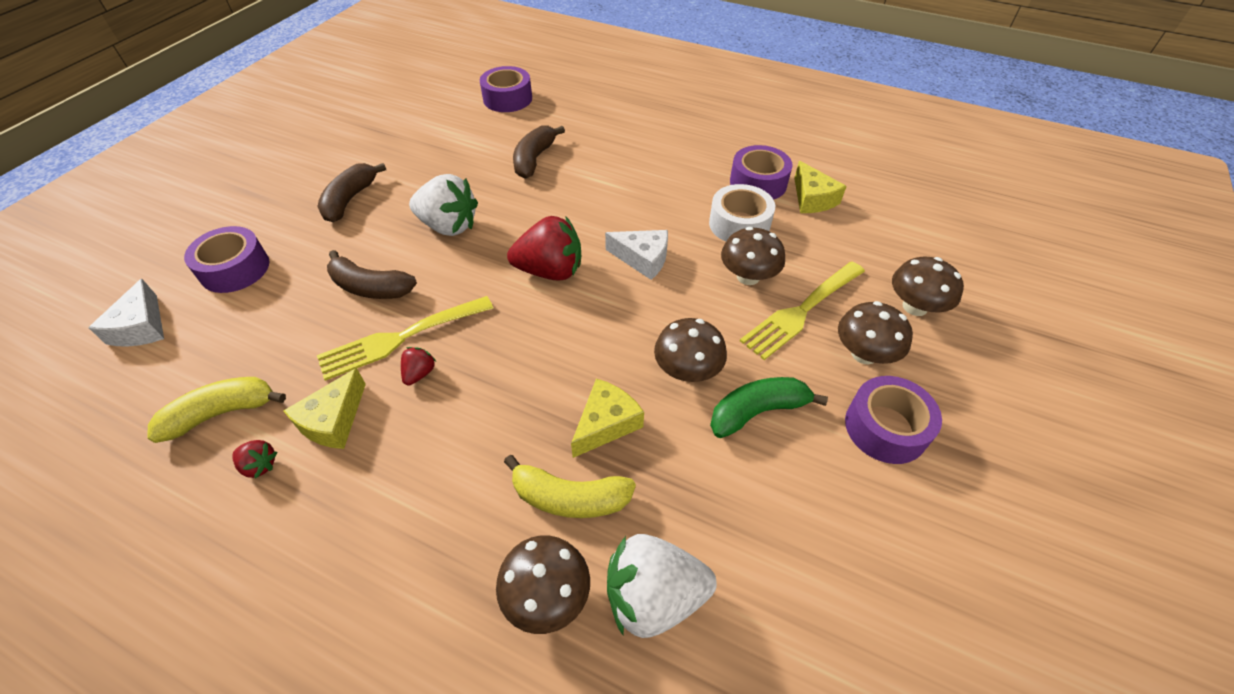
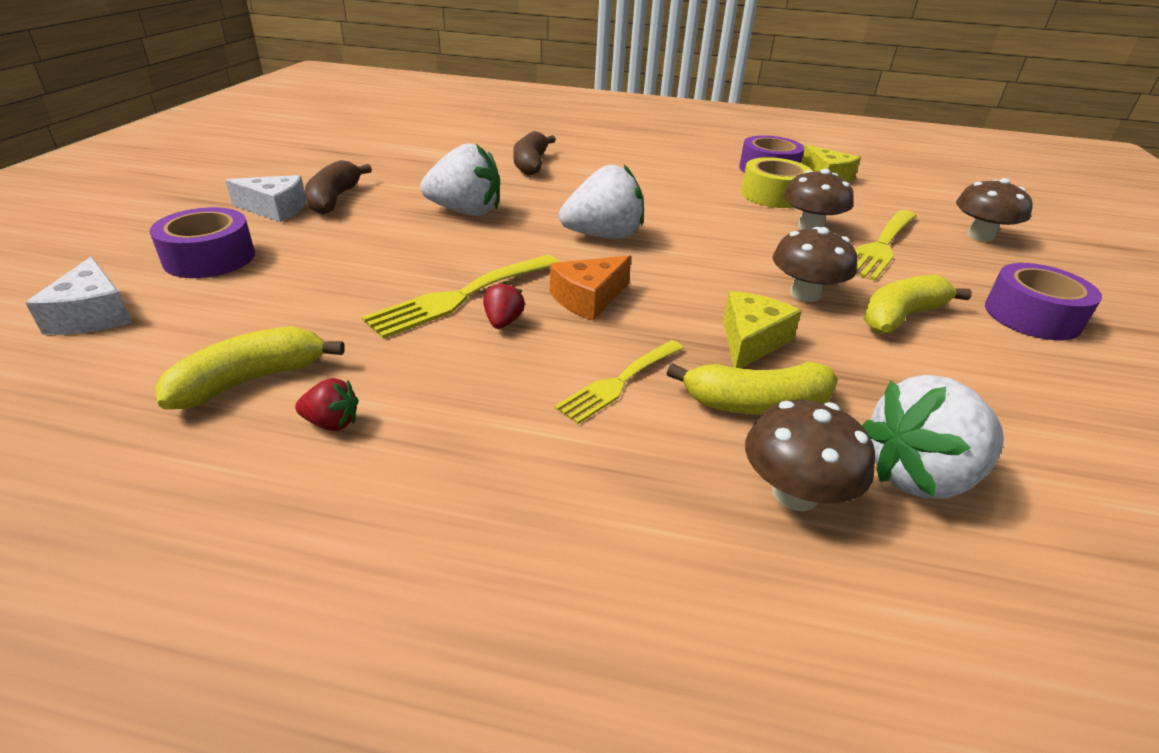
camera: 15 degrees left, 15 degrees down
yellow cheese [283,368,366,449] -> none
brown banana [327,250,417,299] -> none
purple tape [480,66,532,112] -> none
red strawberry [507,216,581,281] -> white strawberry [559,164,644,239]
white cheese [605,230,668,280] -> white cheese moved to [225,175,307,222]
white tape [709,184,775,242] -> yellow tape [741,157,812,208]
green banana [710,377,828,438] -> yellow banana [864,275,972,334]
brown mushroom [838,301,913,364] -> none
none -> orange cheese [550,255,631,321]
none -> yellow fork [554,340,684,424]

